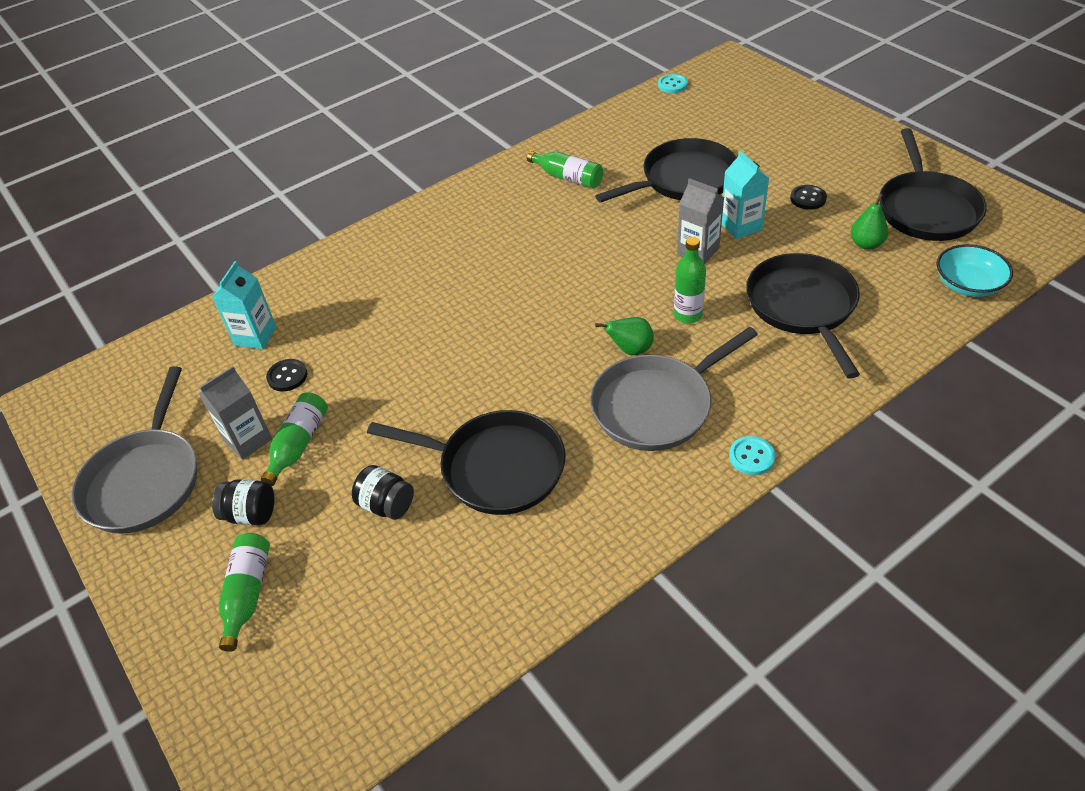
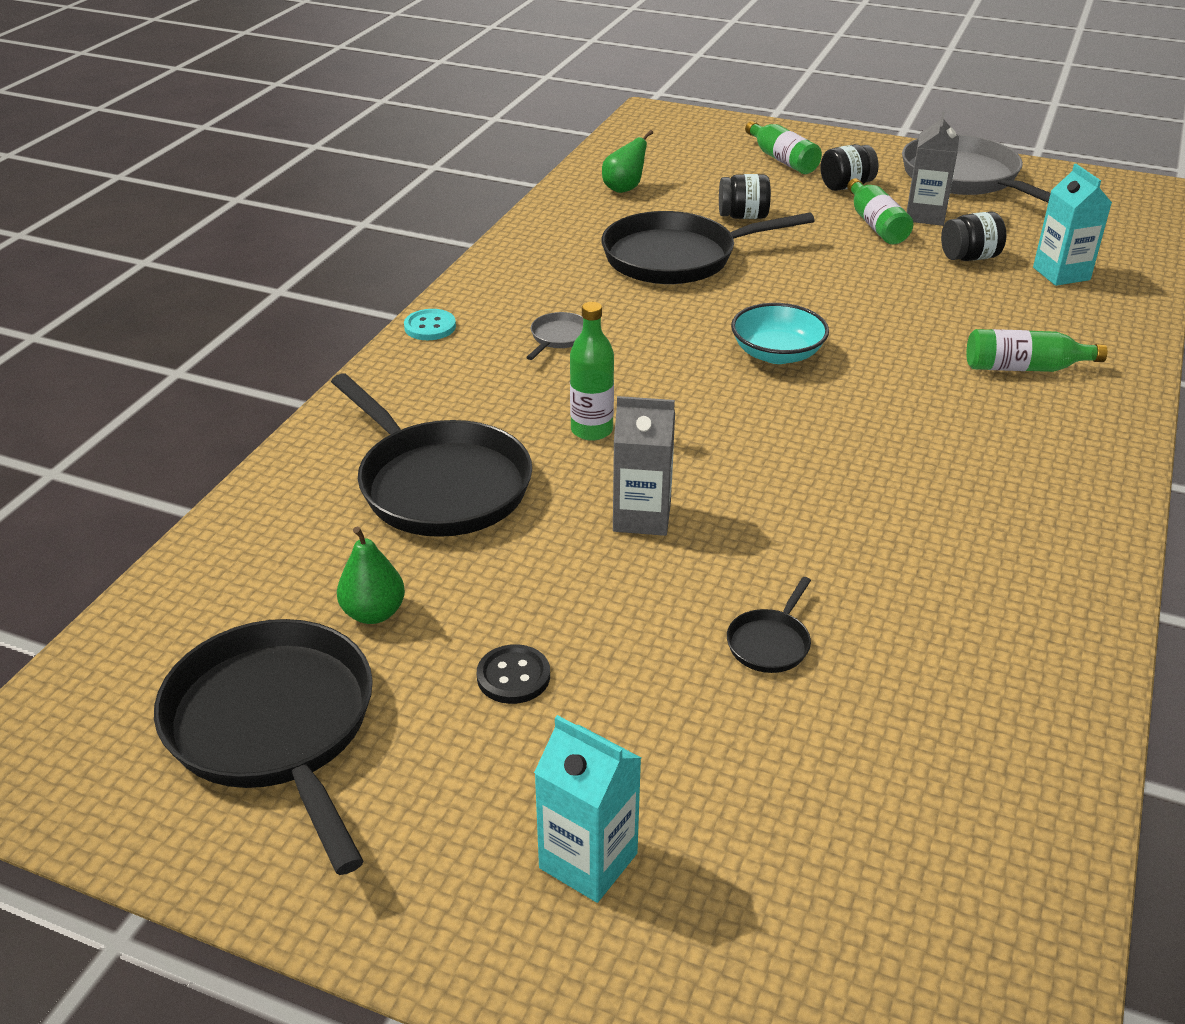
camera: 145 degrees right, 10 degrees down
black button [266,359,307,391] -> black jar [941,212,1006,261]
green bottle [527,151,603,189] -> green bottle moved to [966,329,1108,372]
grey pan [590,327,758,451] -> grey pan [526,312,583,360], size x0.42
black pan [595,138,737,203] -> black pan [727,577,811,673], size x0.42
green pear [595,317,654,355] -> green pear moved to [602,130,653,193]
turquoise button [658,74,688,93] -> none
turquoise carton [722,151,769,239] -> turquoise carton moved to [534,715,641,903]
turquoise bowl [936,244,1013,297] -> turquoise bowl moved to [731,303,829,364]

